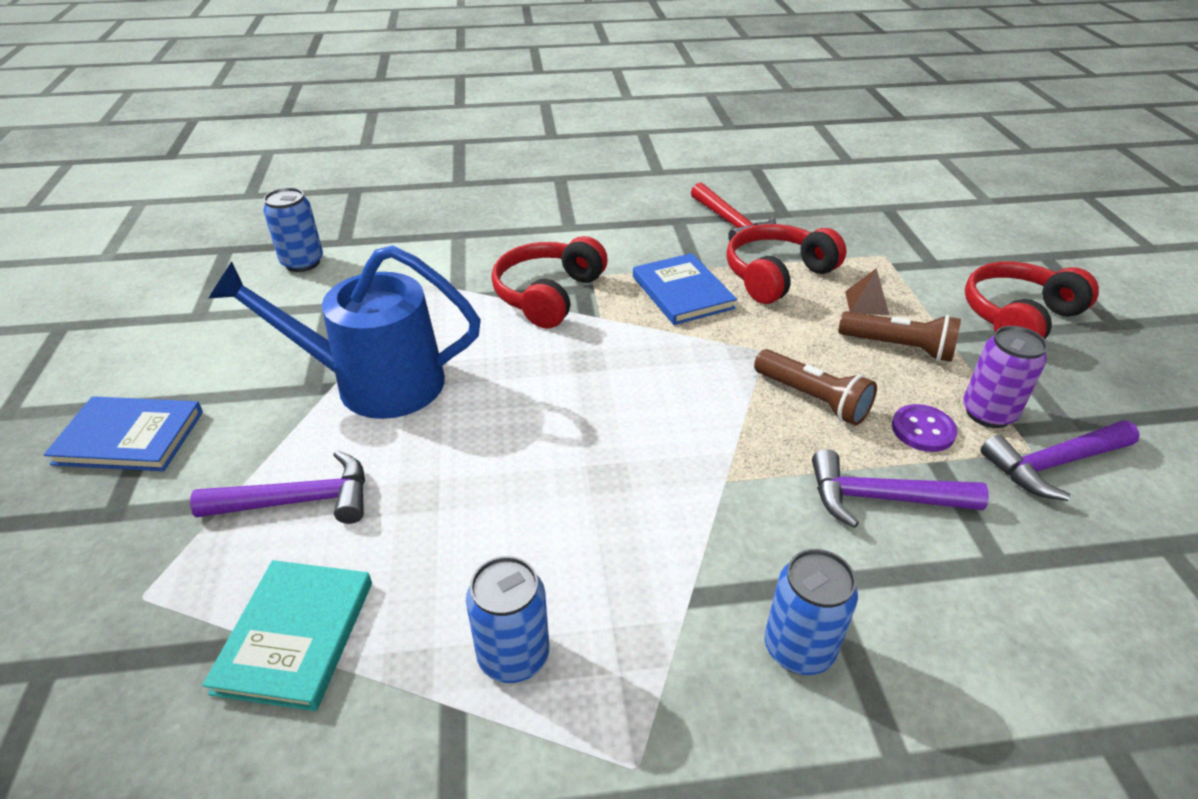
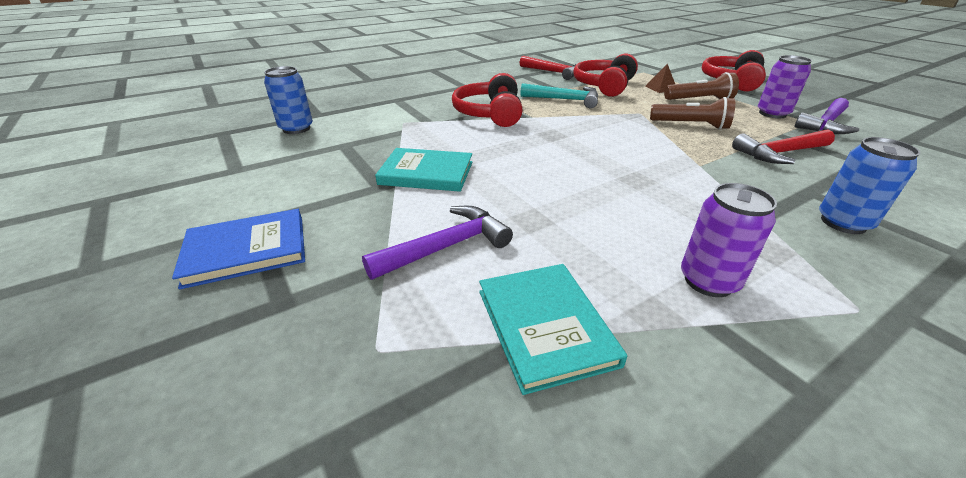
camera: 25 degrees left, 5 degrees down
blue watering can [208,245,481,419] -> turquoise book [375,148,472,192]
blue can [466,556,549,683] -> purple can [681,183,777,297]
blue book [633,253,737,325] -> turquoise hammer [520,83,598,108]
purple hammer [812,449,989,528] -> red hammer [732,129,835,164]
purple button [892,404,957,452] -> none

